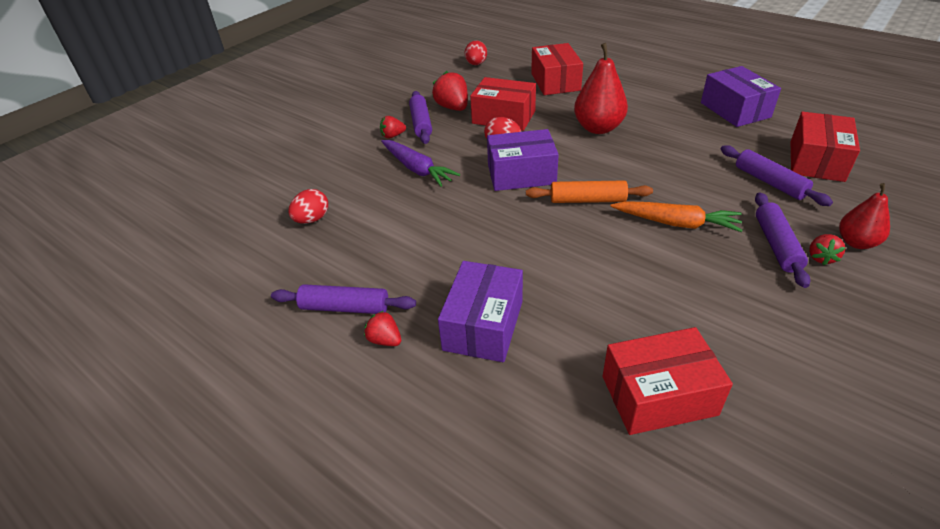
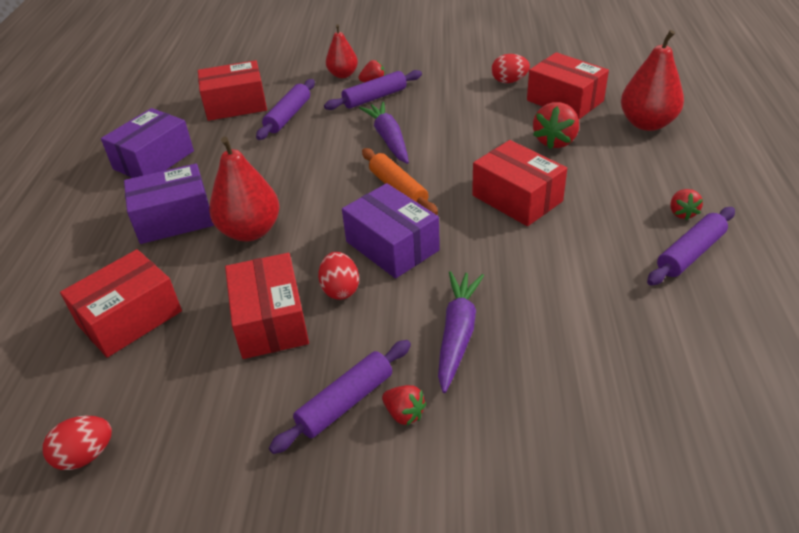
camera: 125 degrees left, 0 degrees up
purple rolling pin [271,284,416,314] -> purple rolling pin turned 75 degrees clockwise [647,207,735,285]
red egg [288,189,328,224] -> red egg moved to [492,54,530,83]
red strawberry [432,71,468,111] -> red strawberry moved to [533,102,579,149]
purple box [438,261,523,362] -> purple box moved to [124,164,214,244]
orange carrot [610,201,743,232] -> purple carrot [359,102,409,164]
none -> red box [472,140,567,226]
none -> red pear [621,30,684,131]

